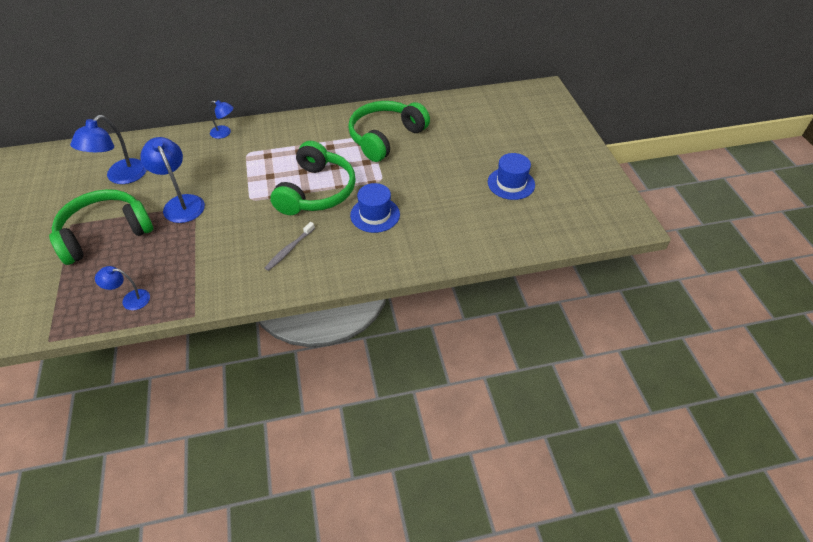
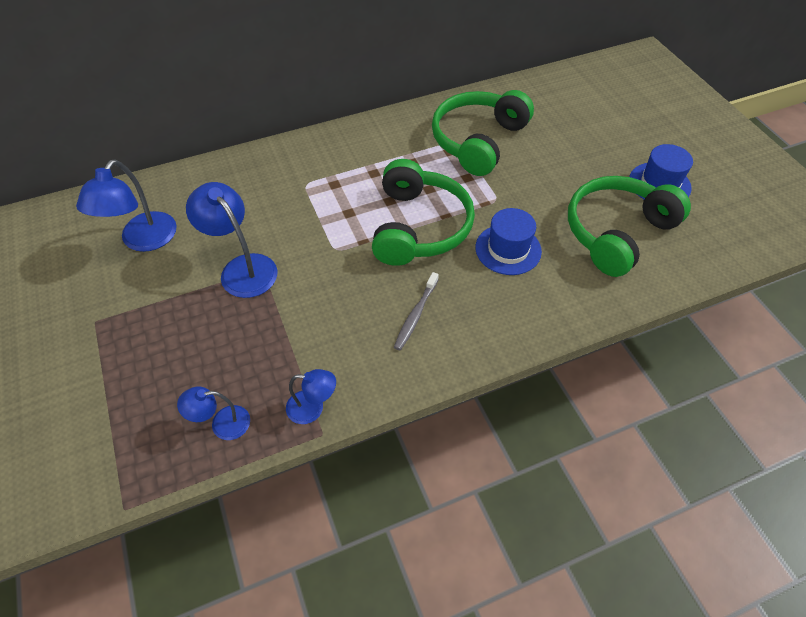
camera: 10 degrees left, 5 degrees up
green headphones [49,189,153,265] -> green headphones moved to [568,176,691,277]
blue lamp [209,100,234,139] -> blue lamp moved to [286,369,336,424]

